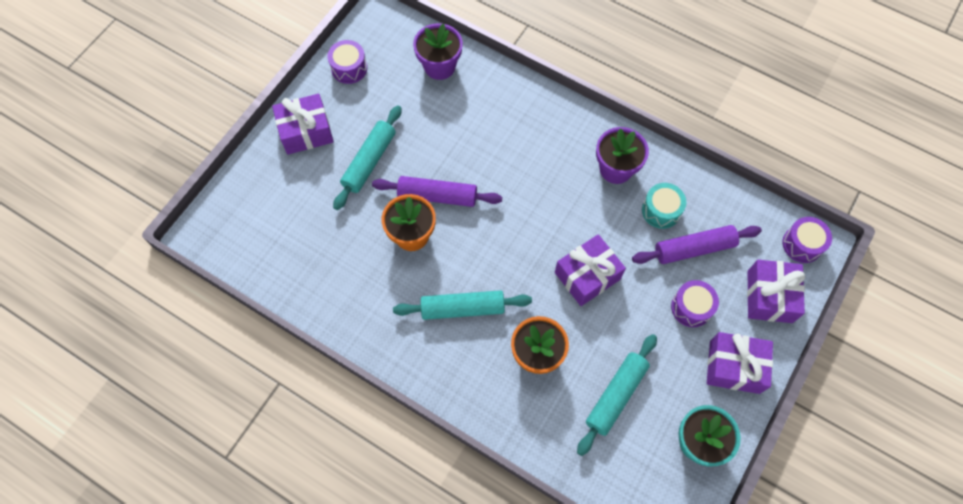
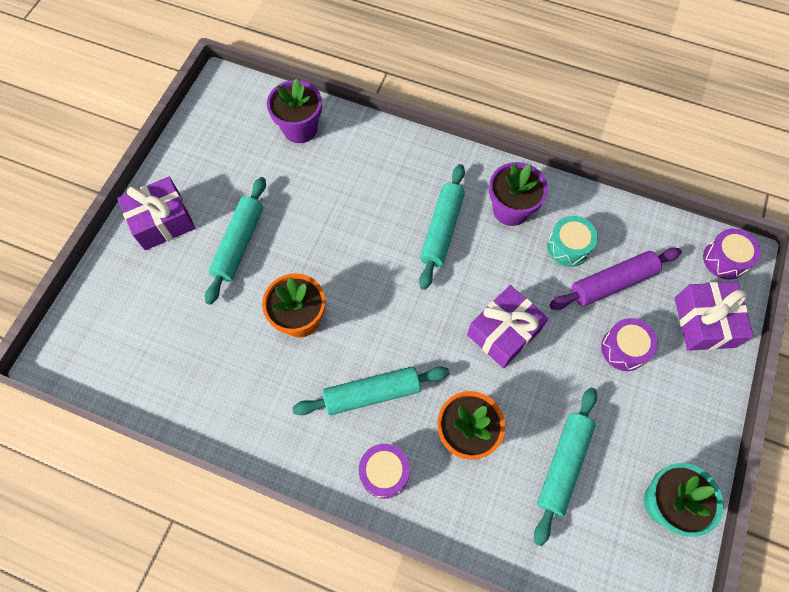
camera: 10 degrees left, 0 degrees up
purple drum [327,40,367,84] -> purple drum moved to [359,444,410,499]
purple rolling pin [372,176,502,207] -> none
purple gift [707,332,773,394] -> none
none -> turquoise rolling pin [419,164,465,290]

